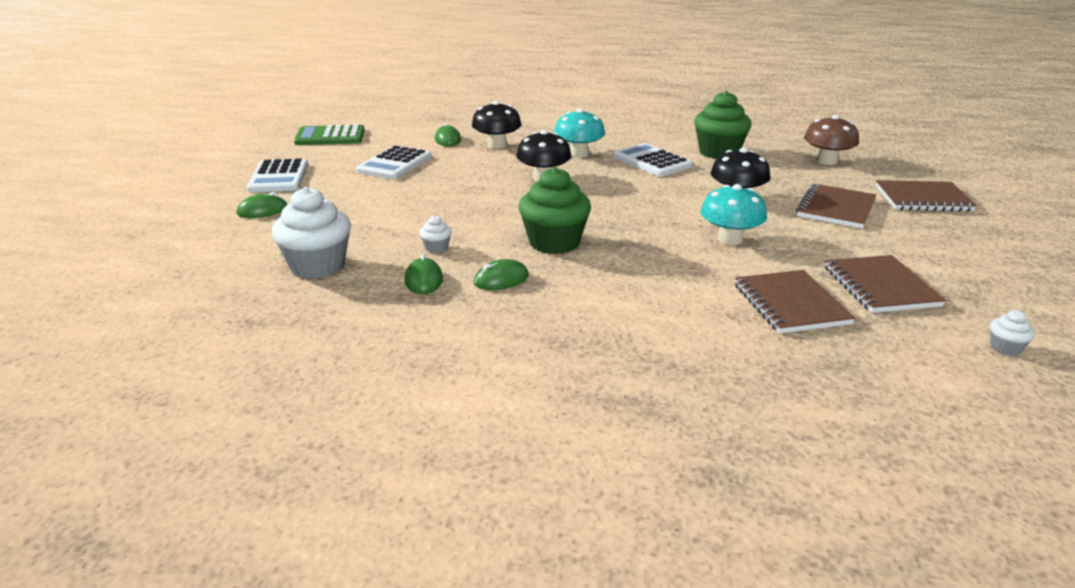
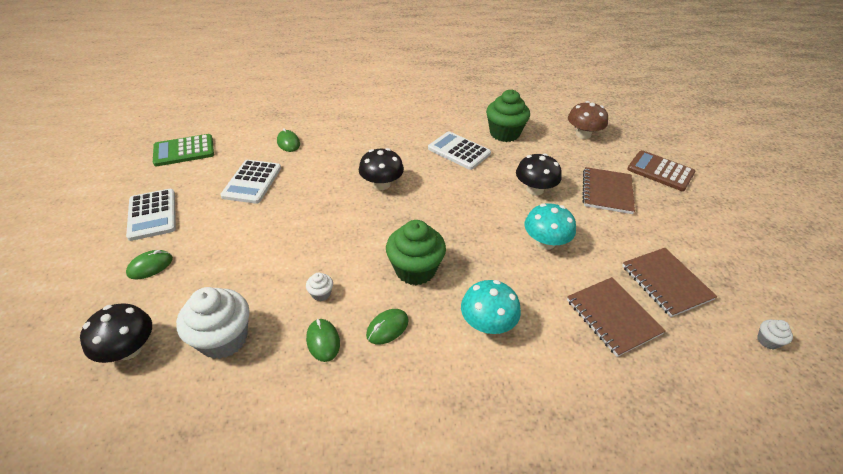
camera: 15 degrees left, 15 degrees up
black mushroom [472,101,521,149] -> black mushroom moved to [80,304,152,363]
turquoise mushroom [554,109,605,158] -> turquoise mushroom moved to [461,280,521,334]
brown notebook [875,180,977,212] -> brown calculator [627,150,695,191]

